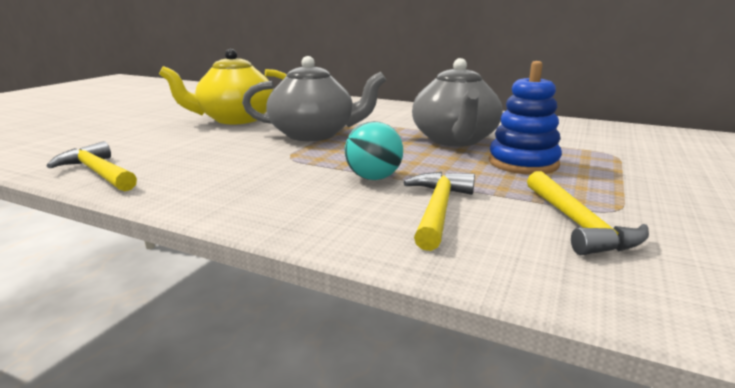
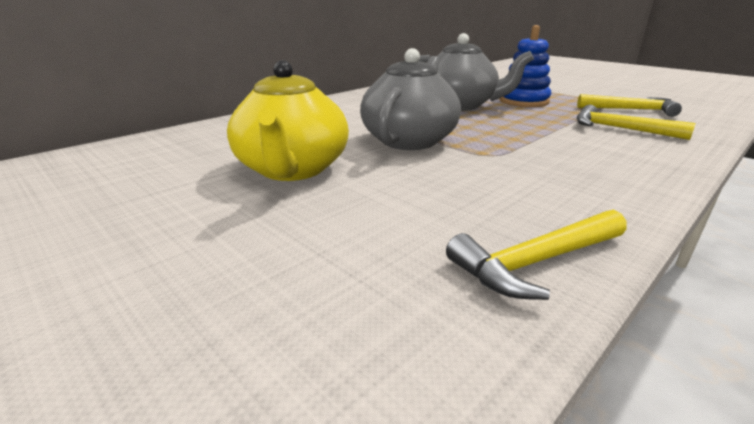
camera: 70 degrees left, 5 degrees up
turquoise ball [345,121,403,180] -> none

